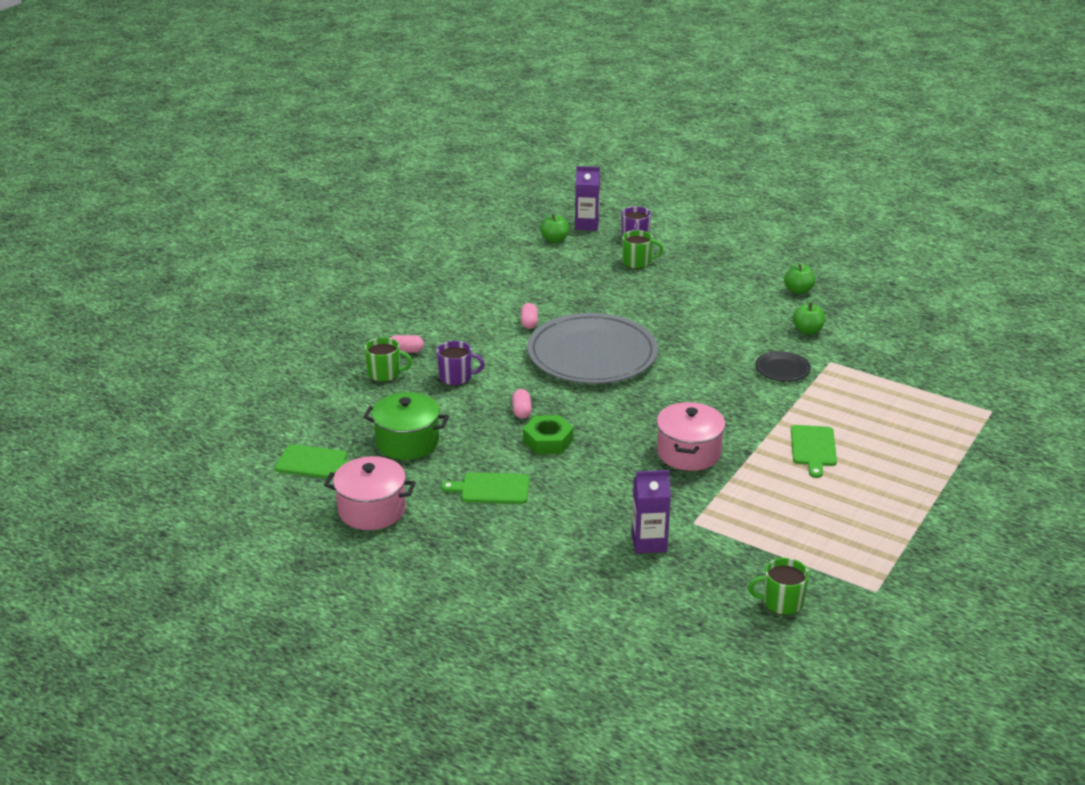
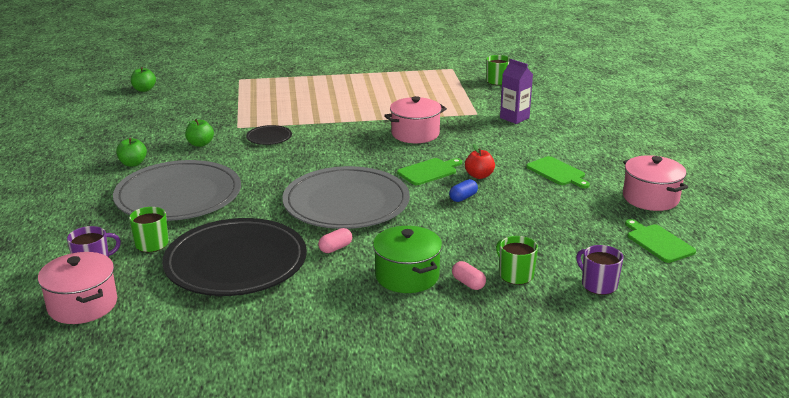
camera: 130 degrees left, 5 degrees down
green pot [363,392,449,460] -> green pot moved to [373,226,442,293]
purple mug [437,341,485,386] -> purple mug moved to [576,245,623,295]
pink capsule [512,389,532,419] -> blue capsule [449,179,478,202]
green nut [523,415,574,454] -> red apple [465,144,495,179]
green apple [540,214,569,243] -> green apple moved to [131,67,156,92]
purple carton [575,166,600,231] -> pink pot [38,252,117,324]
green cutting board [791,425,837,478] -> green cutting board moved to [397,158,462,185]
none -> grey plate [113,160,241,221]
none -> black plate [162,218,307,296]

